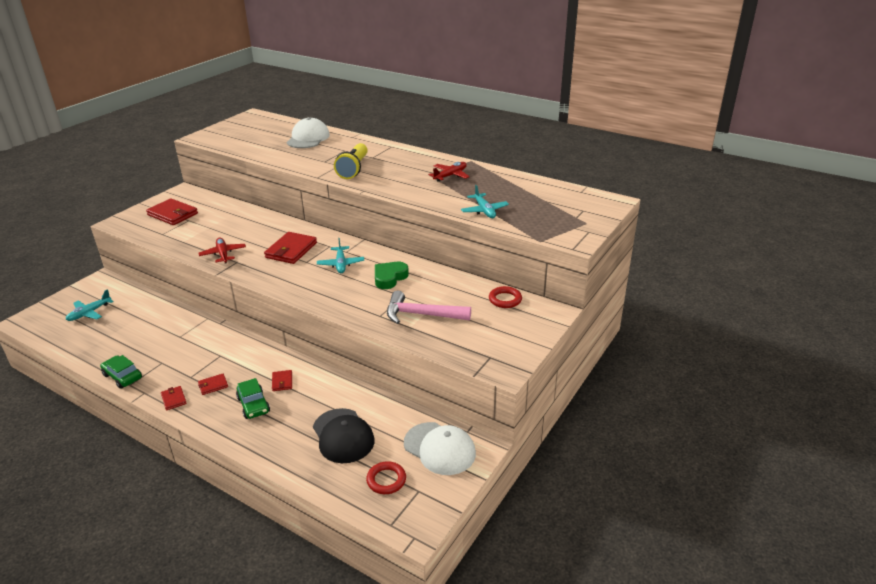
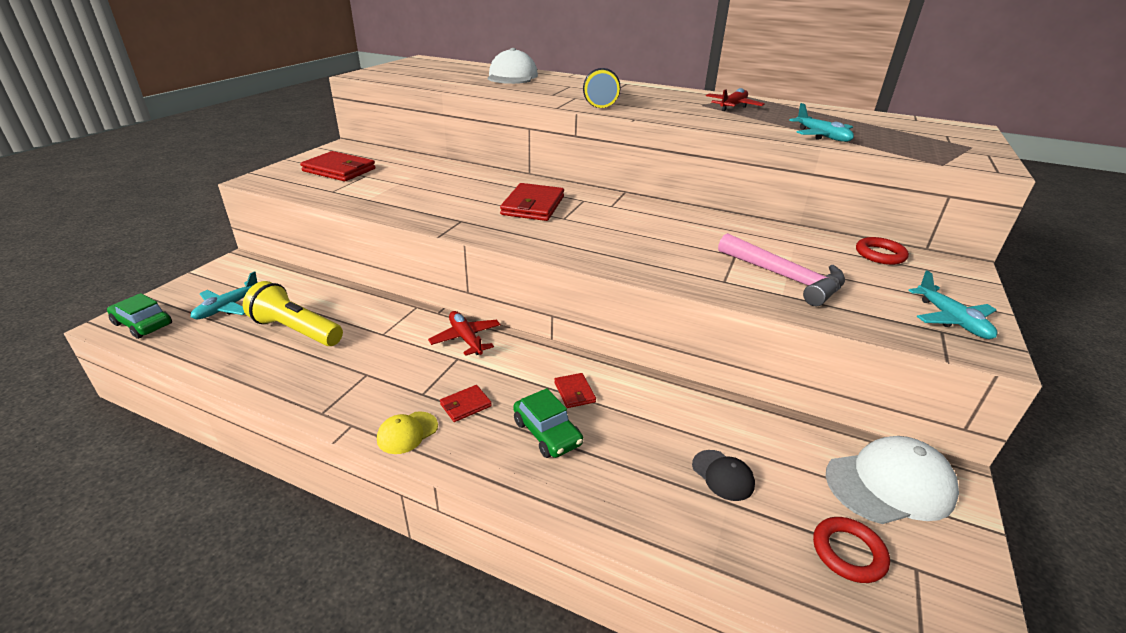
camera: 10 degrees left, 0 degrees up
green car [100,355,142,389] -> green car moved to [107,293,172,339]
red wallet [161,386,187,410] -> yellow cap [377,411,438,454]
red plane [198,238,246,263] -> red plane moved to [428,311,501,356]
black cap [313,408,374,463] -> black cap [692,450,755,501], size x0.52
turquoise plane [317,238,364,273] -> turquoise plane moved to [908,270,997,339]
green heart [375,262,409,289] -> none
pink hammer [387,291,471,324] -> pink hammer turned 135 degrees counterclockwise [718,233,845,306]
white cap [404,422,476,475] -> white cap turned 45 degrees counterclockwise [826,436,959,524]
none -> yellow flashlight [243,281,343,346]

